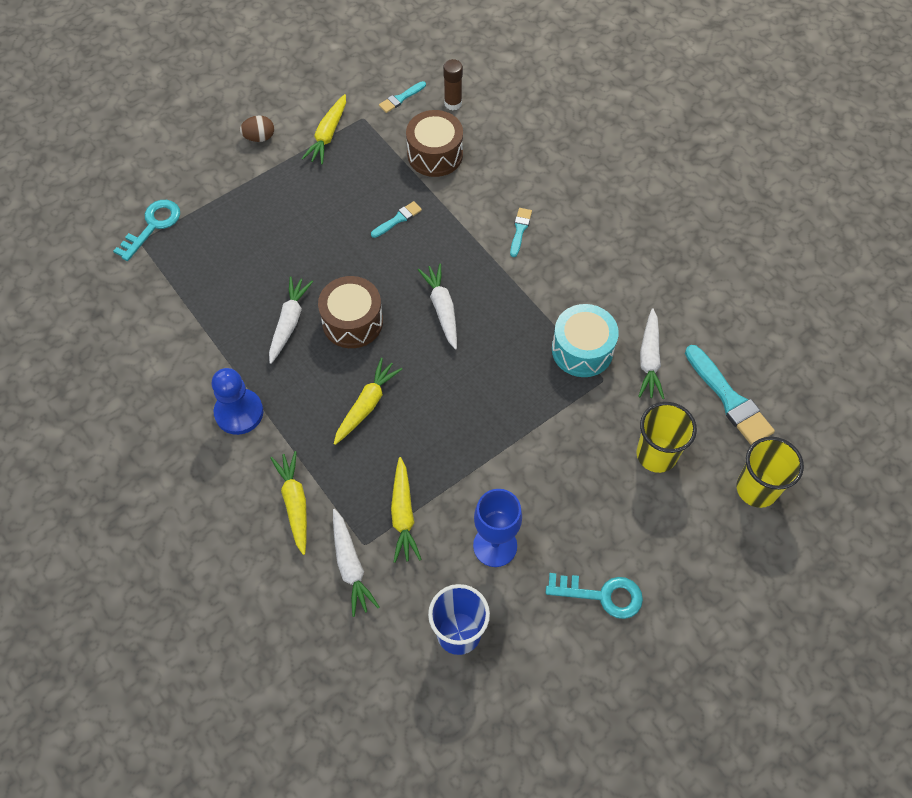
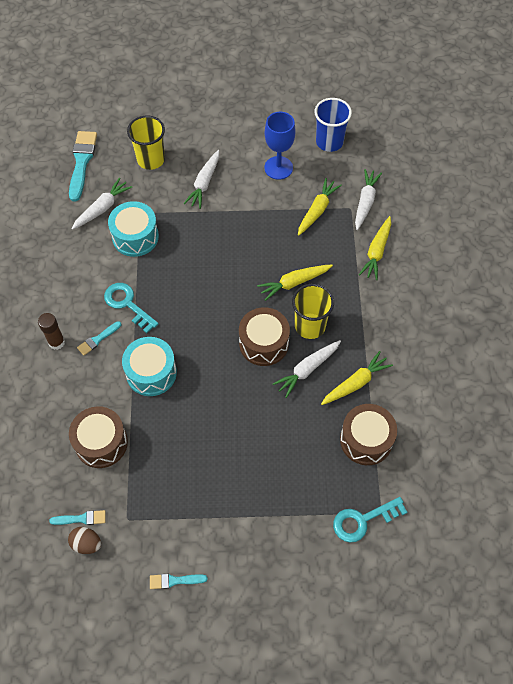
camera: 145 degrees left, 0 degrees up
blue pawn [212,368,263,435] -> none
brown egg [240,115,274,142] -> brown egg moved to [68,527,101,554]
yellow carrot [301,94,346,164] -> yellow carrot moved to [321,351,393,405]
turquoise brush [371,201,422,238] -> turquoise brush moved to [150,574,208,589]
white carrot [418,264,457,350] -> white carrot moved to [183,150,219,209]
brown glue stick [443,59,463,110] -> brown glue stick moved to [38,313,65,350]
turquoise key [546,573,643,619] -> turquoise key moved to [104,283,158,333]
yellow cup [737,437,804,508] -> yellow cup moved to [292,284,334,339]
none -> turquoise drum [122,337,177,396]
none -> brown drum [340,404,397,465]

